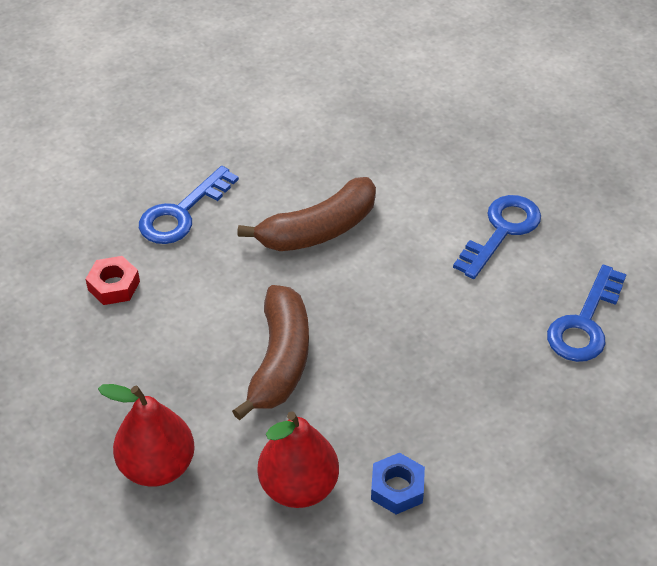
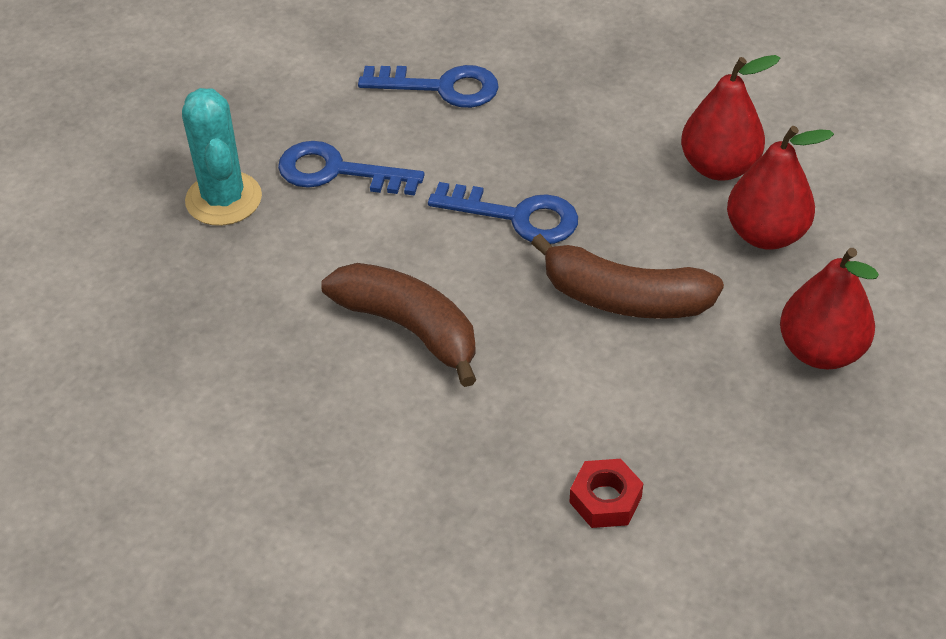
camera: 110 degrees left, 0 degrees up
blue key [139,166,239,244] -> blue key moved to [428,182,578,244]
brown banana [232,285,309,420] -> brown banana turned 150 degrees counterclockwise [531,234,724,319]
blue nut [371,453,425,514] -> red pear [681,55,780,181]
none -> turquoise cactus [182,88,262,226]

